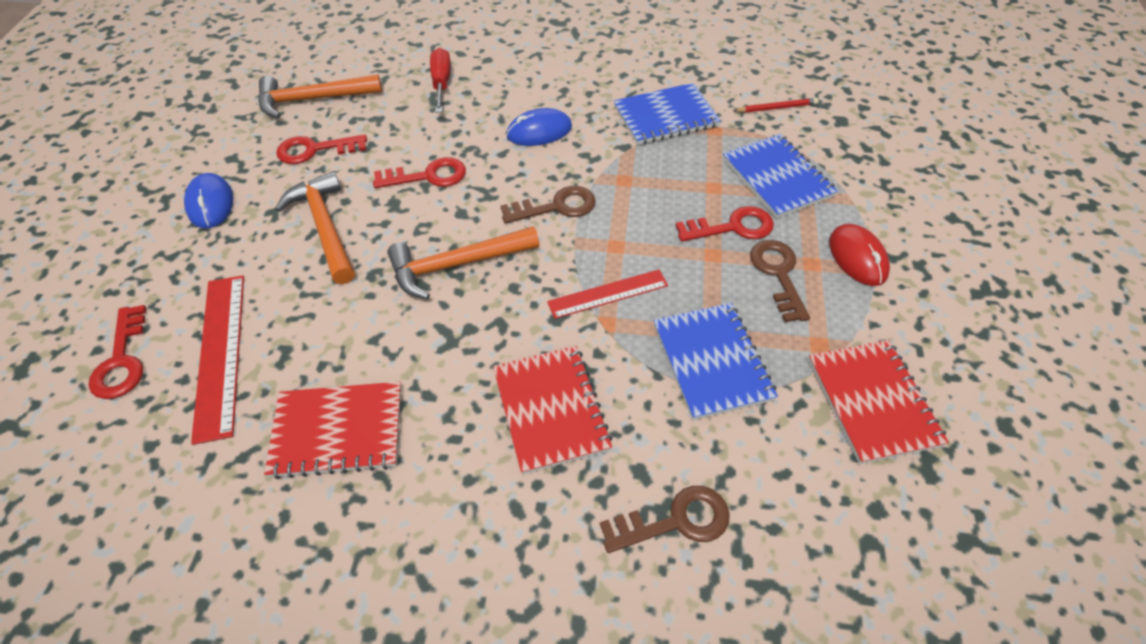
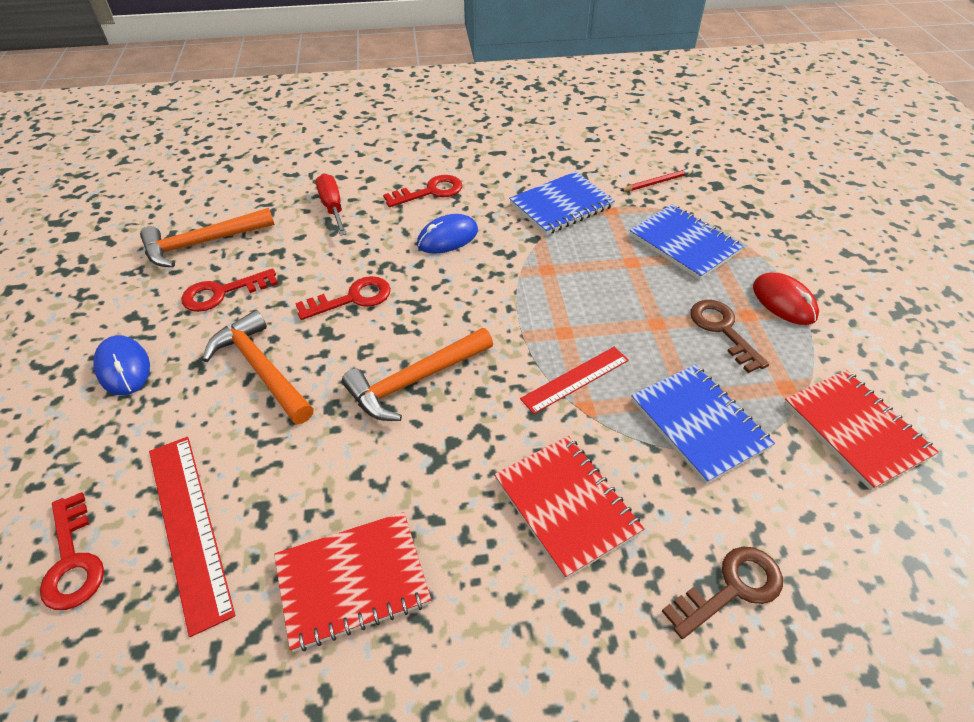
camera: 15 degrees left, 5 degrees down
brown key [500,186,596,224] -> none
red key [675,206,774,242] -> red key moved to [383,175,462,207]

